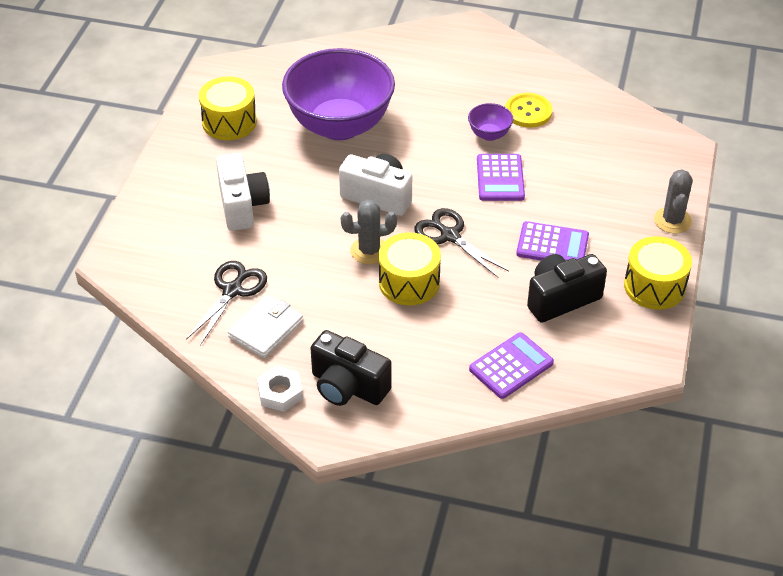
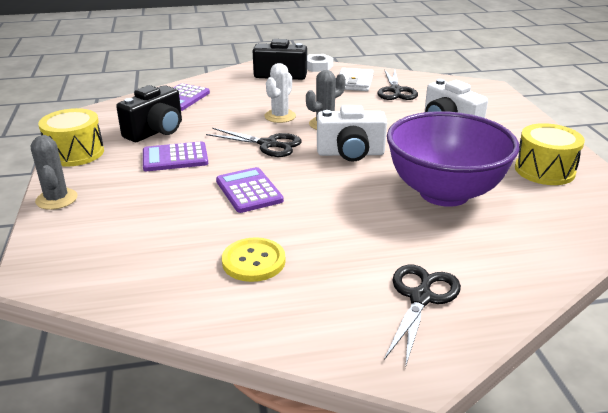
camera: 155 degrees right, 15 degrees down
yellow drum [379,232,441,305] -> white cactus [265,63,296,123]
purple bowl [468,103,513,141] -> none
none -> black scissors [384,265,461,368]

